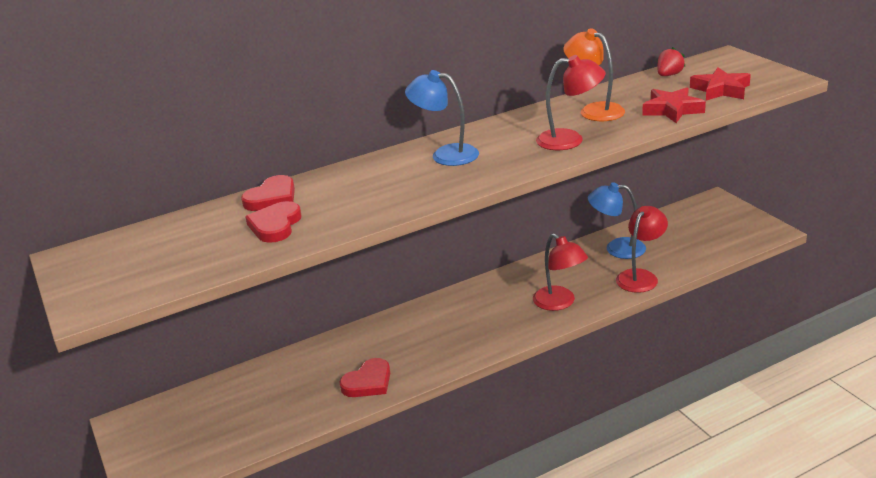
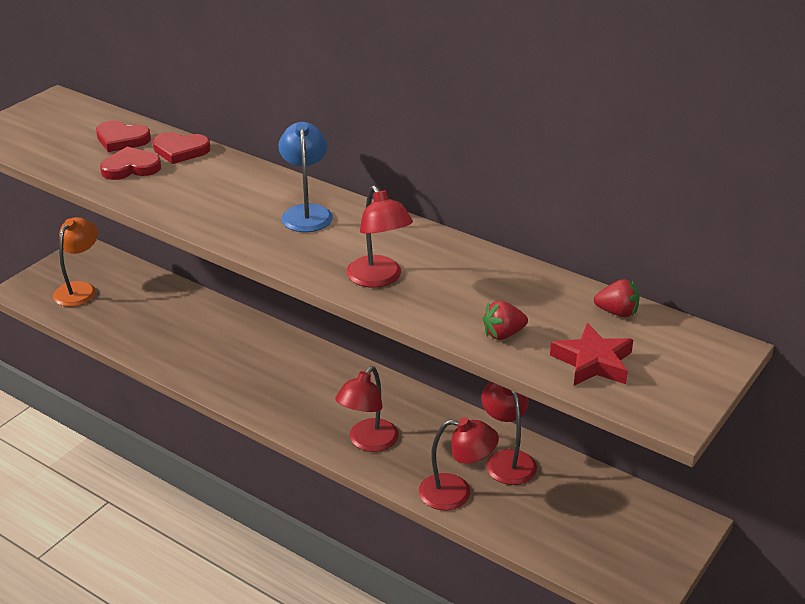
camera: 60 degrees right, 5 degrees up
red heart [339,358,390,397] -> red heart moved to [96,121,151,152]
orange lamp [563,28,625,121] -> orange lamp moved to [53,217,98,307]
blue lamp [588,182,646,259] -> red lamp [481,382,537,485]
red star [642,87,706,123] -> red strawberry [482,301,528,340]

